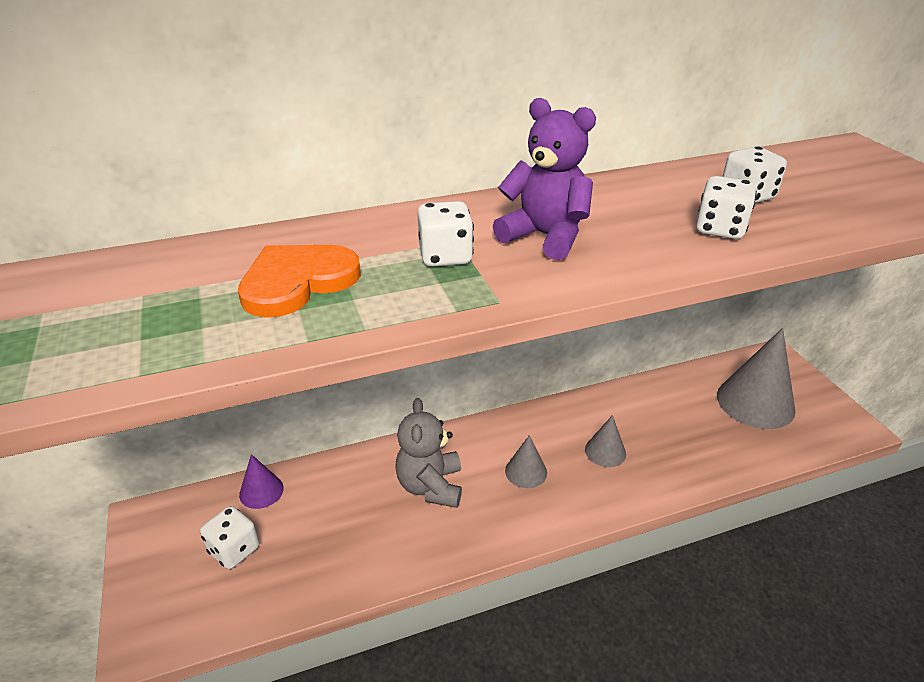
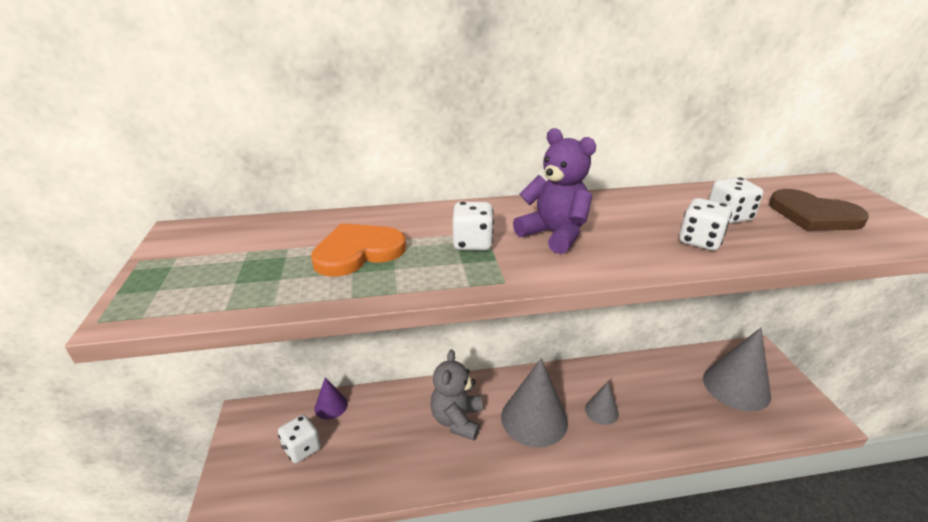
camera: 10 degrees right, 5 degrees down
grey cone [505,435,547,488] -> grey cone [501,358,568,448], size x1.98
none -> brown heart [769,189,869,231]

